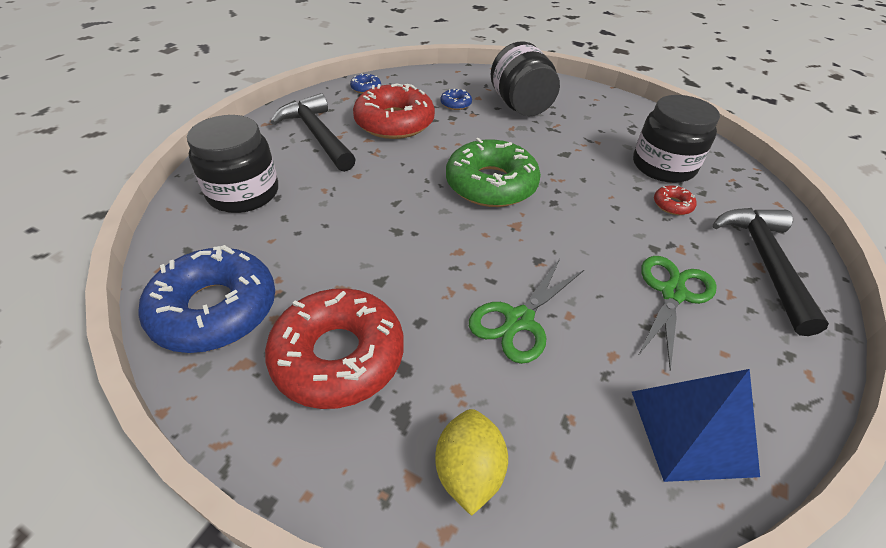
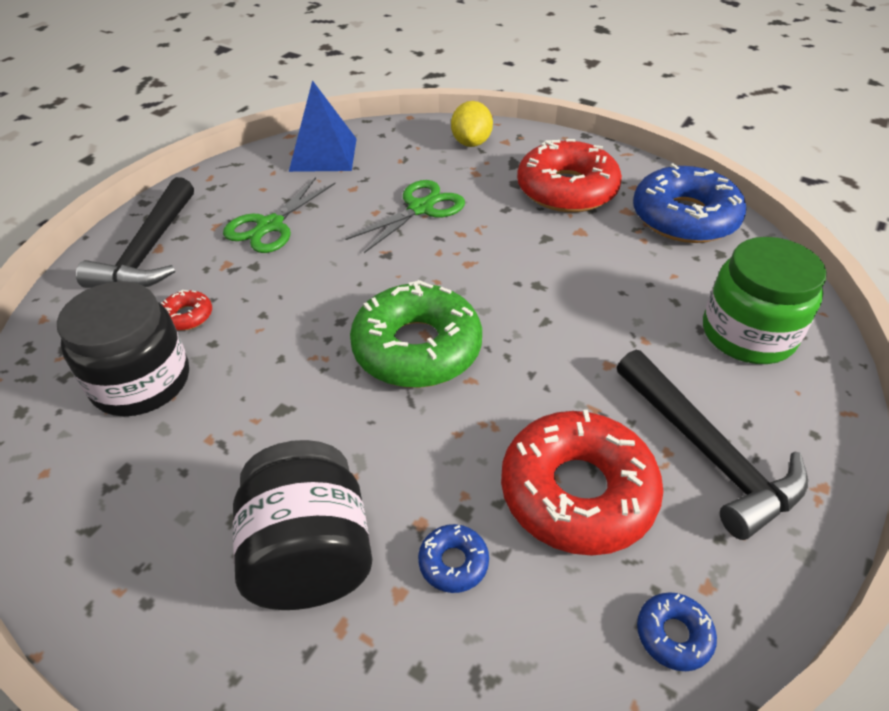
camera: 175 degrees left, 0 degrees up
black jar [187,115,278,213] -> green jar [703,237,827,364]

